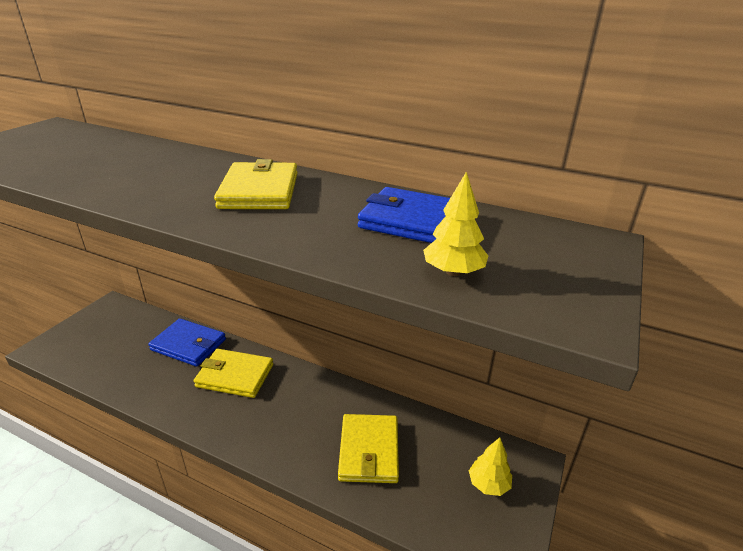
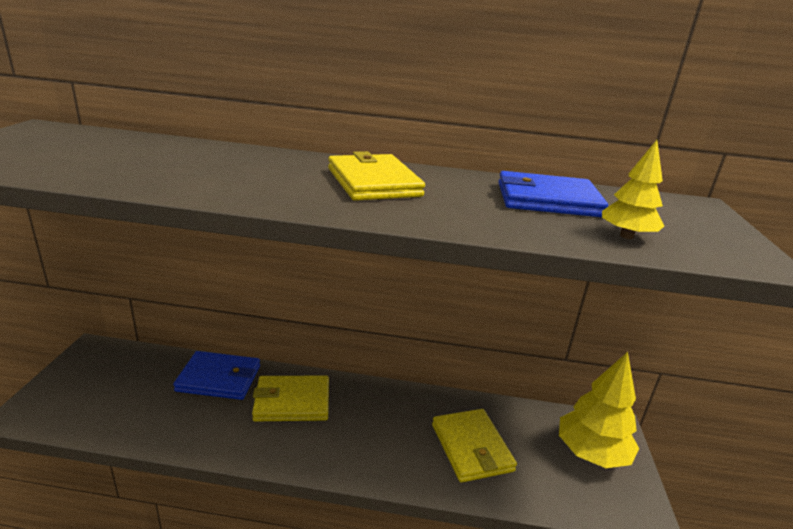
camera: 20 degrees left, 5 degrees down
yellow tree [469,437,512,496] -> yellow tree [559,352,640,468], size x1.85

